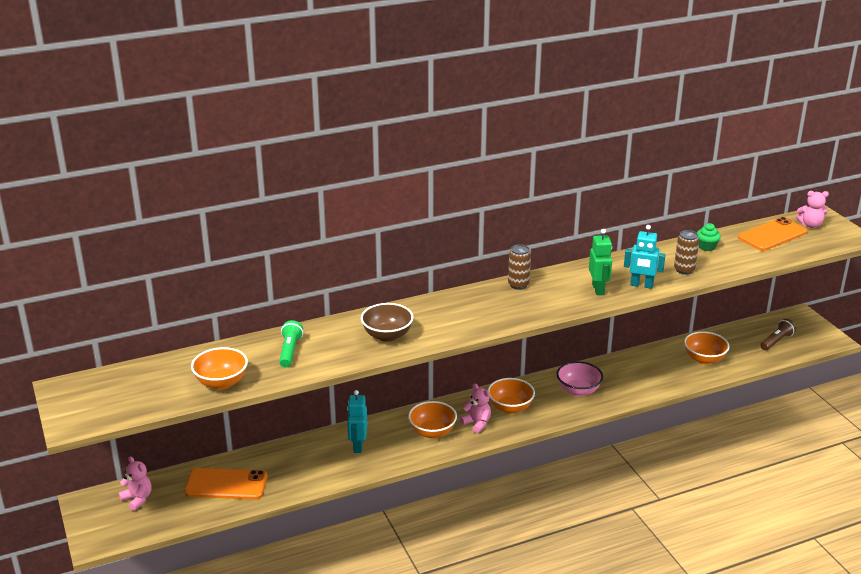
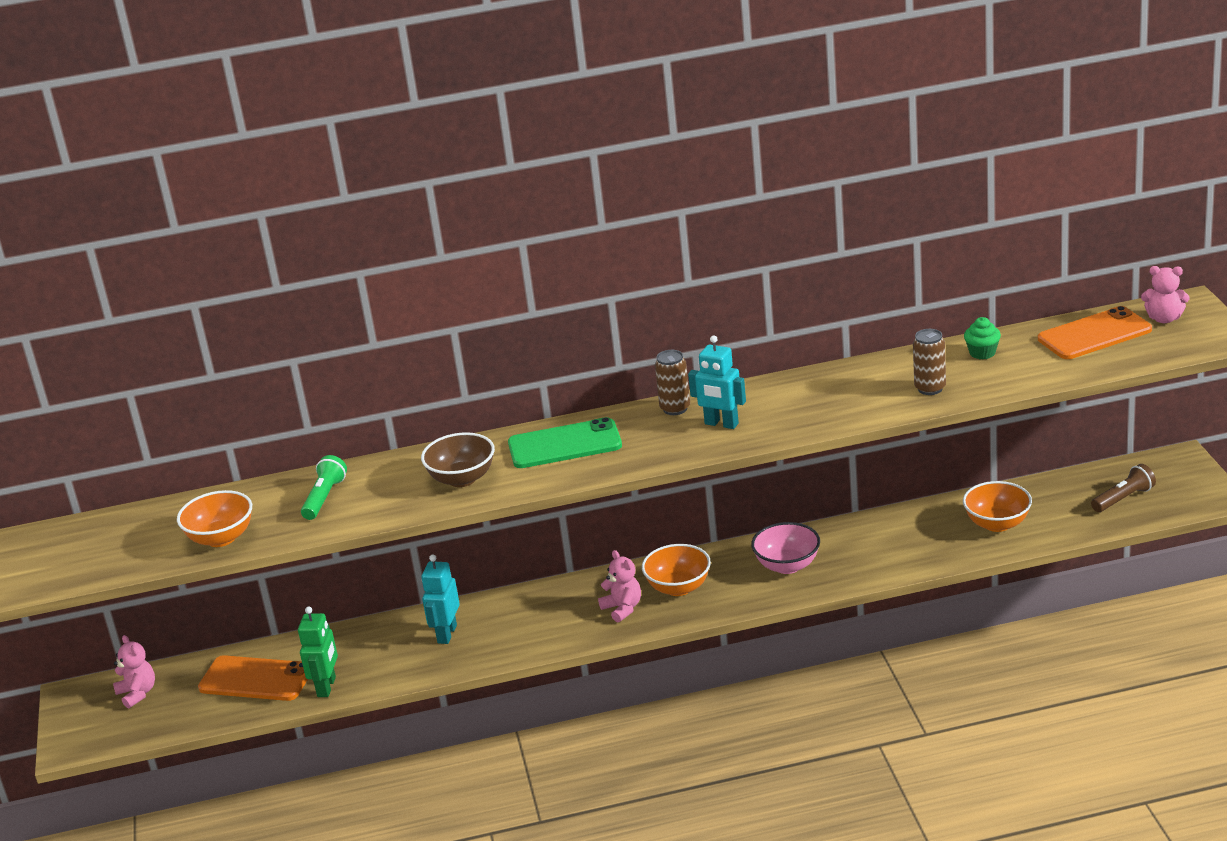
camera: 15 degrees right, 0 degrees up
orange bowl [408,401,457,439] -> none
green robot [589,229,612,295] -> green robot moved to [298,606,338,697]
turquoise robot [624,225,666,289] -> turquoise robot moved to [688,335,746,429]
none -> green phone [508,417,622,468]

